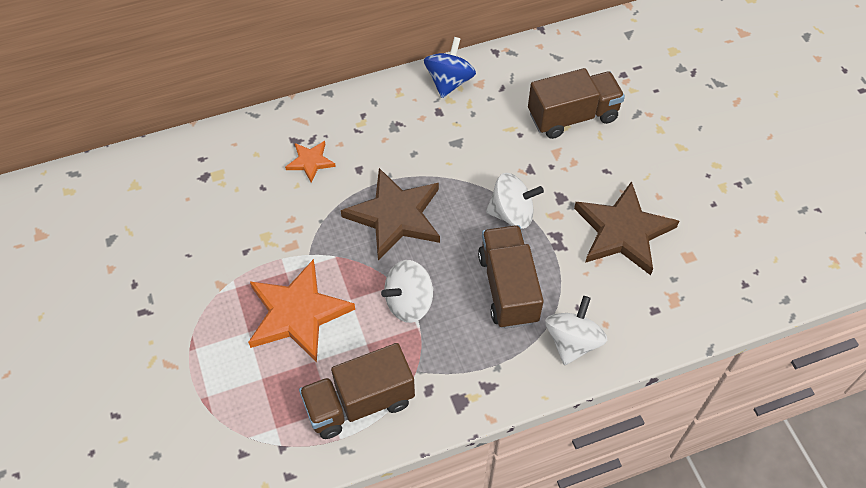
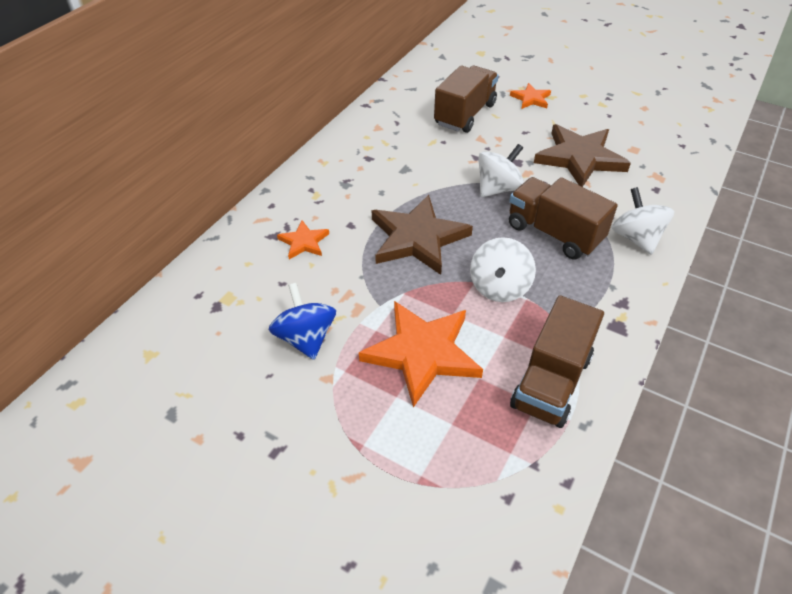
camera: 40 degrees left, 10 degrees down
blue spinning top [424,37,476,98] -> blue spinning top moved to [269,283,336,360]
none -> orange star [510,83,551,109]

